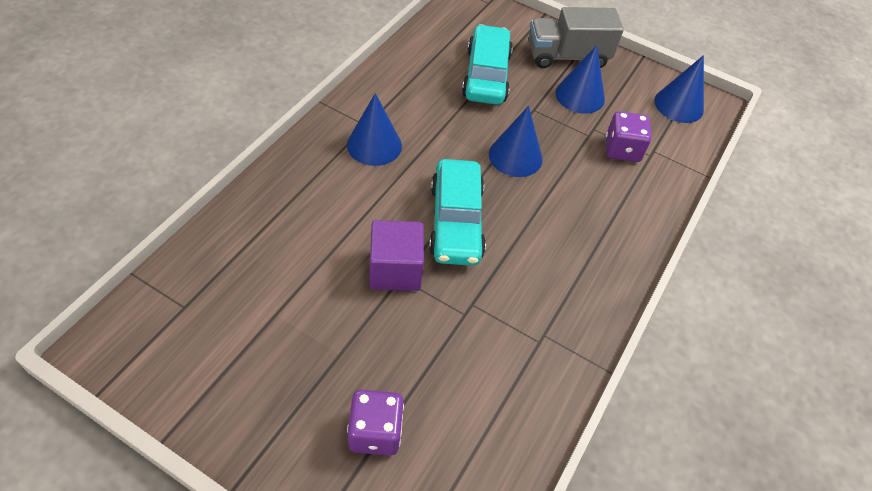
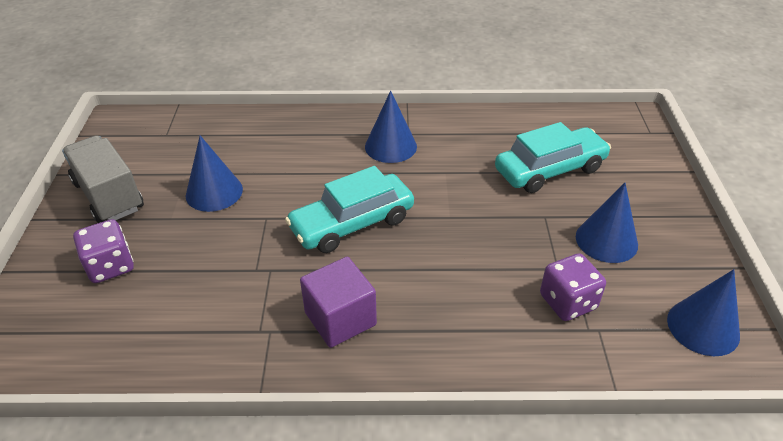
camera: 65 degrees right, 10 degrees down
purple cube [370,220,424,291] -> purple cube moved to [300,257,377,348]
blue cone [489,106,543,177] -> blue cone moved to [186,136,243,212]
grey truck [529,7,624,68] -> grey truck moved to [62,135,144,223]

